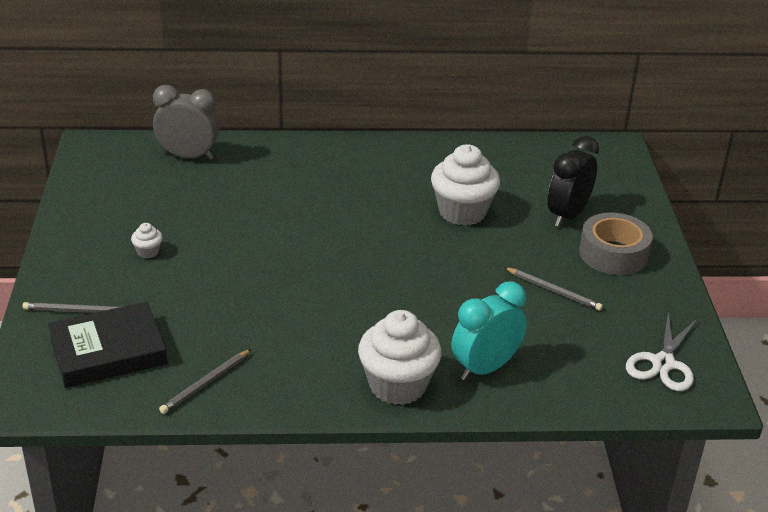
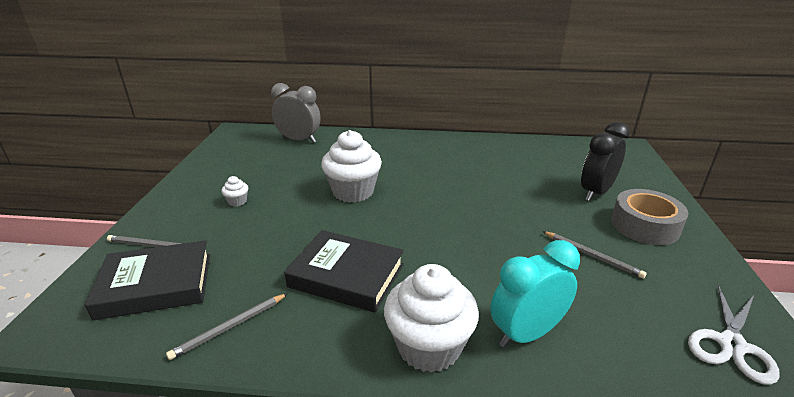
camera: 10 degrees right, 5 degrees down
white cupcake [431,144,500,226] -> white cupcake moved to [321,130,382,203]
none -> black book [284,230,404,313]

